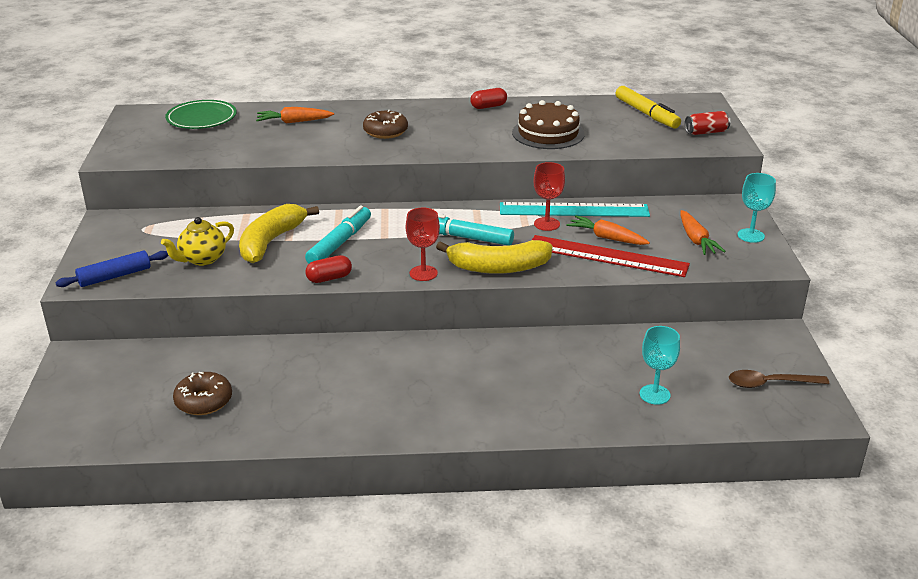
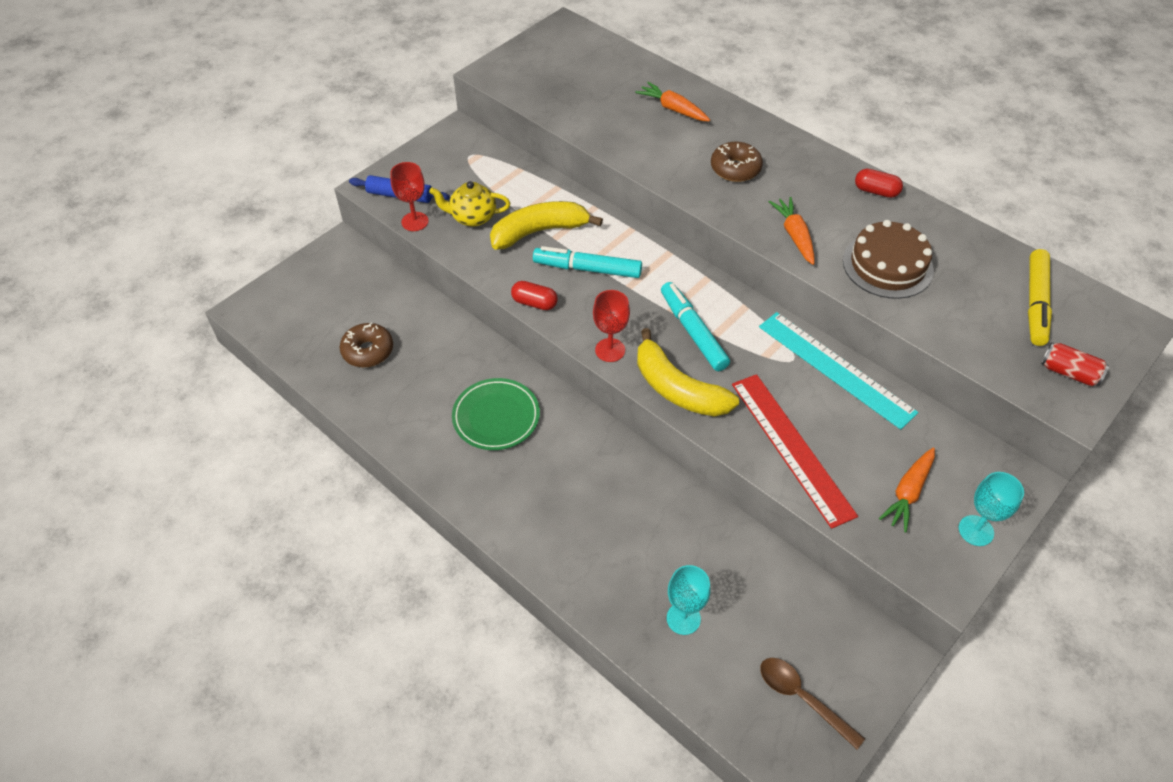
camera: 45 degrees right, 20 degrees up
green plate [165,100,237,129] -> green plate moved to [452,378,540,450]
turquoise marker [305,206,371,263] -> turquoise marker turned 150 degrees counterclockwise [533,246,642,278]
red goblet [534,162,565,231] -> red goblet moved to [390,162,429,231]
orange carrot [566,215,650,245] -> orange carrot moved to [769,197,814,265]

